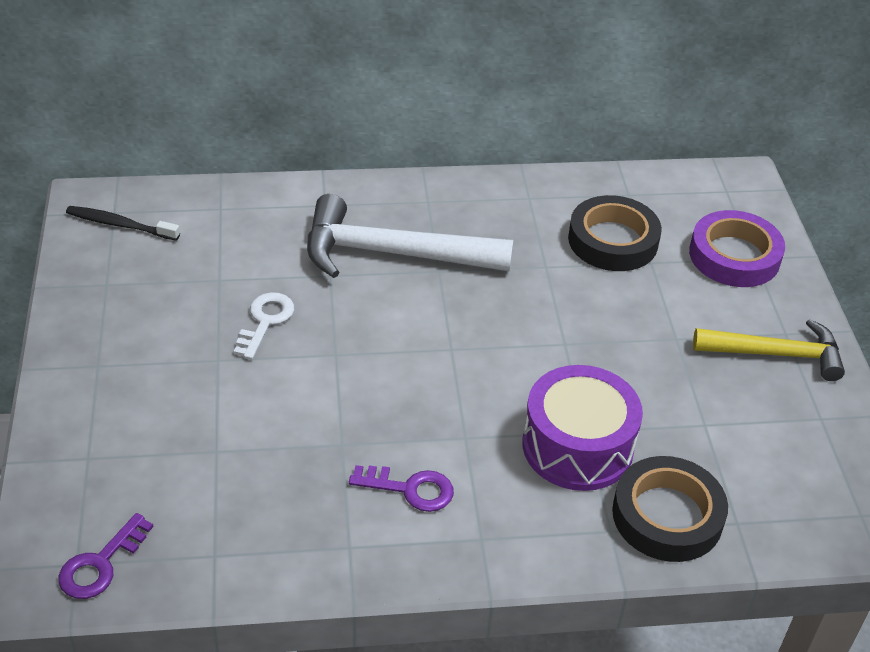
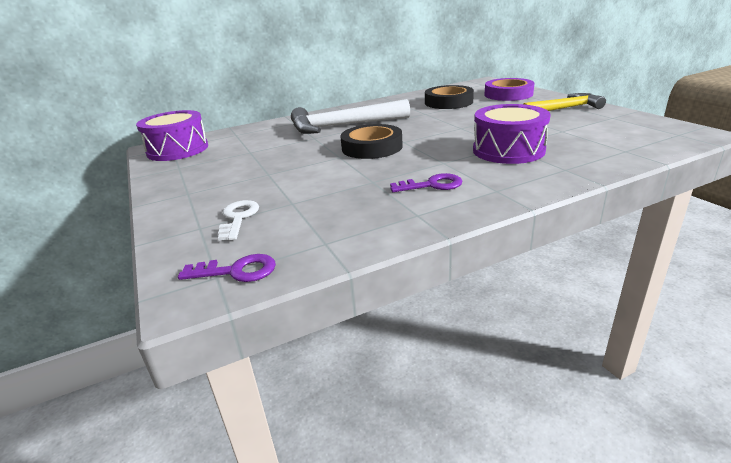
camera: 15 degrees left, 15 degrees down
purple key [58,513,153,599] -> purple key turned 105 degrees counterclockwise [178,254,276,282]
black toothbrush [66,206,180,241] -> purple drum [136,110,208,161]
white key [234,292,294,360] -> white key moved to [218,200,259,241]
black tape [612,456,728,562] -> black tape moved to [340,124,403,159]

